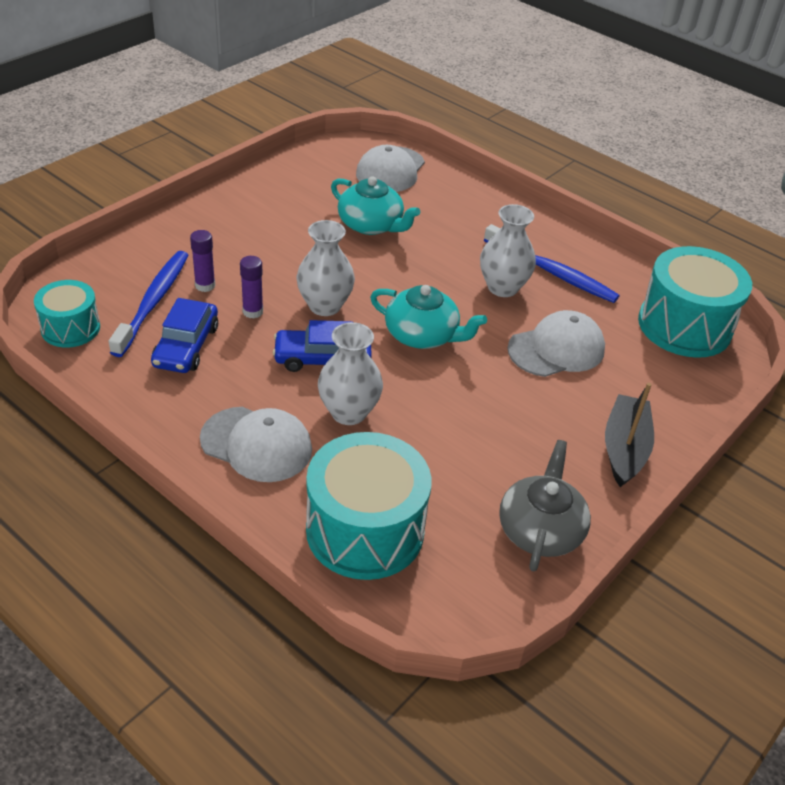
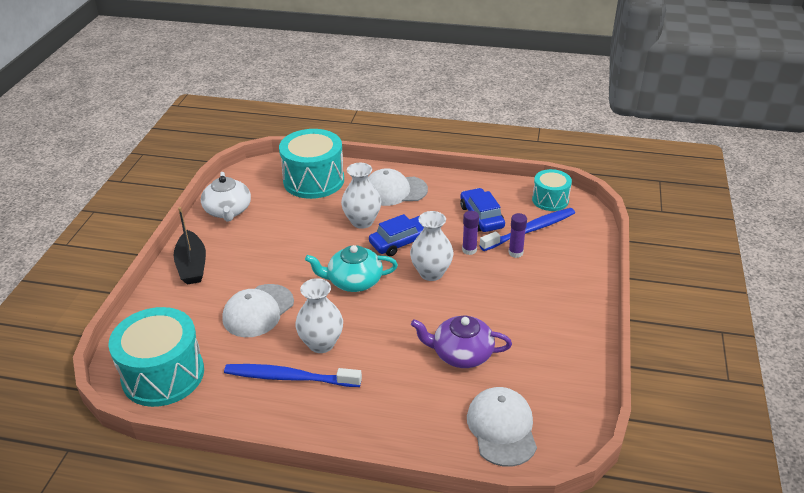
camera: 155 degrees right, 5 degrees down
blue toothbrush [109,251,188,357] -> blue toothbrush turned 105 degrees counterclockwise [479,208,575,251]
turquoise teapot [331,176,420,235] -> purple teapot [411,316,512,368]
grey teapot [499,440,591,571] -> white teapot [201,172,251,222]

